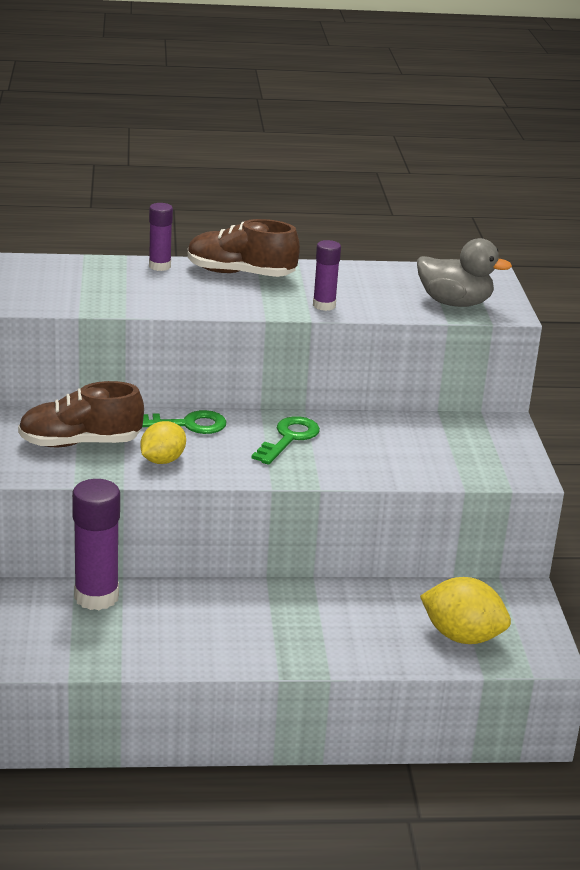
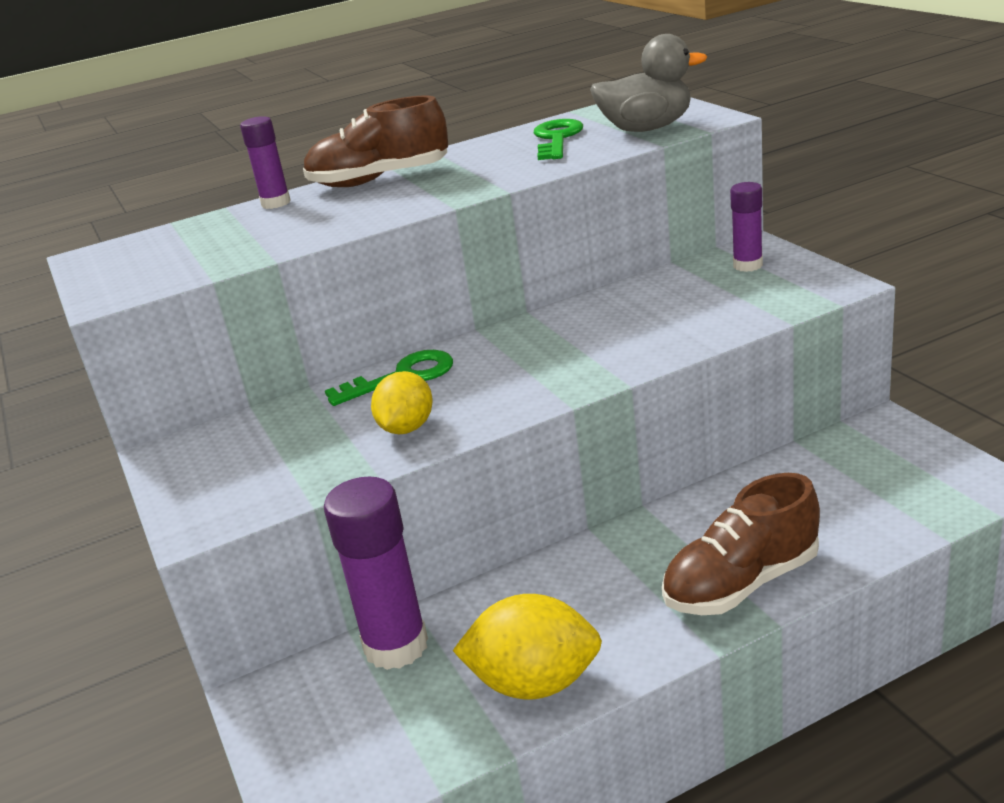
camera: 15 degrees left, 0 degrees up
brown shoe [18,381,144,447] -> brown shoe moved to [662,473,820,615]
green key [252,416,320,465] -> green key moved to [534,119,583,160]
purple glue stick [313,240,341,311] -> purple glue stick moved to [730,182,763,272]
yellow lemon [420,577,511,644] -> yellow lemon moved to [453,594,602,700]

